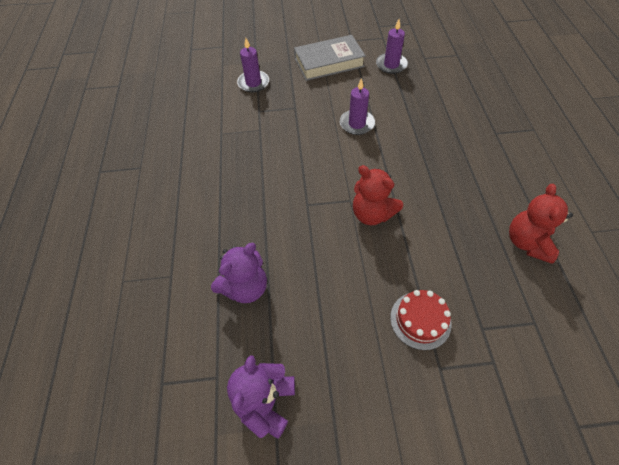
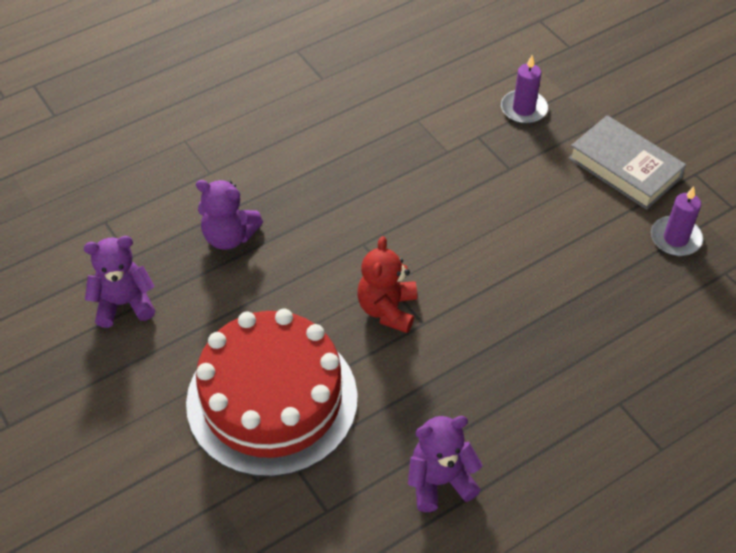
camera: 60 degrees right, 5 degrees down
purple candle [340,78,375,135] -> none
red cake [390,290,452,350] -> red cake [186,309,358,477], size x2.39
red teddy bear [509,184,573,264] -> purple teddy bear [408,416,483,512]

